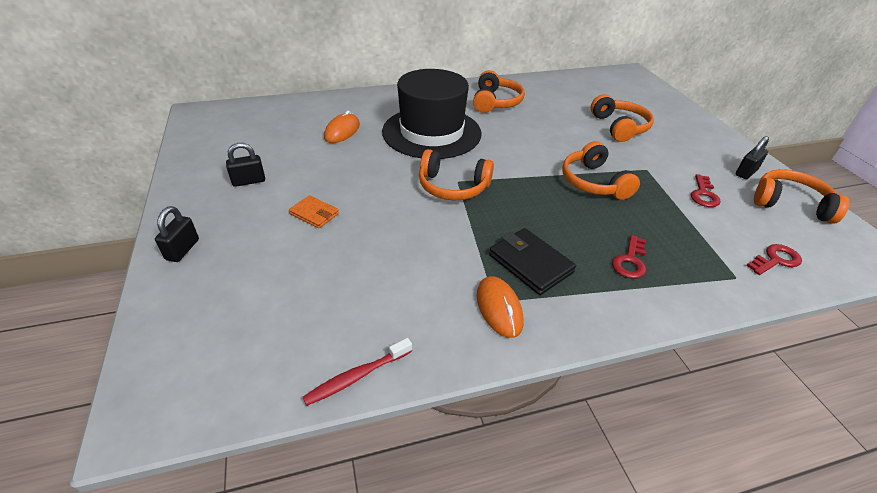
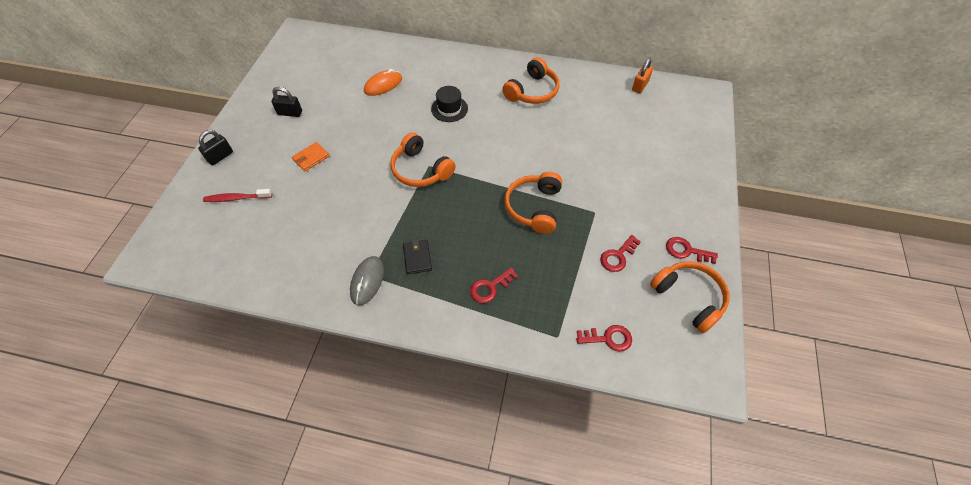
camera: 30 degrees right, 15 degrees up
orange wallet [289,195,339,229] -> orange wallet turned 75 degrees clockwise [292,142,330,171]
red toothbrush [303,338,412,406] -> red toothbrush moved to [203,189,272,202]
black hat [382,69,481,159] -> black hat [431,86,468,122], size x0.42
orange mouse [477,276,523,338] -> grey mouse [350,256,384,306]
black wallet [489,228,576,295] -> black wallet [403,240,432,274], size x0.62
orange headphones [591,94,654,142] -> none
black padlock [736,136,769,179] -> red key [666,237,718,264]
none -> orange padlock [632,58,653,93]

